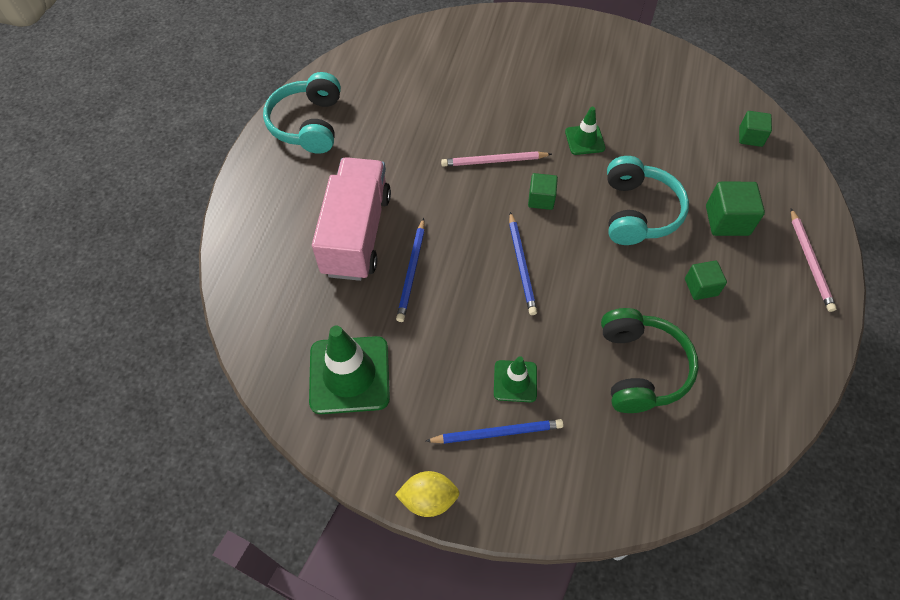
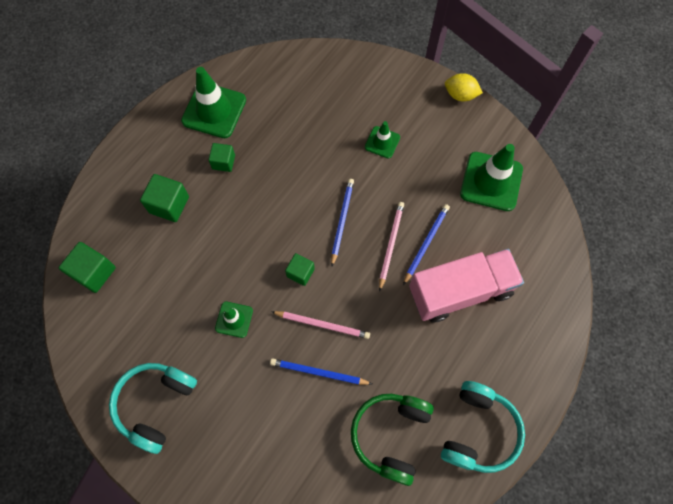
camera: 160 degrees left, 10 degrees up
pink truck [312,157,391,281] -> pink truck turned 135 degrees counterclockwise [409,249,524,322]
blue pencil [426,419,563,444] -> blue pencil moved to [270,358,372,385]
green headphones [601,308,699,413] -> green headphones moved to [351,394,434,486]
turquoise headphones [607,156,689,245] -> turquoise headphones moved to [109,363,197,454]
green cube [739,111,772,147] -> green cube [59,242,116,293], size x1.53
pink pencil [791,208,837,312] -> pink pencil moved to [379,202,404,292]
none -> green traffic cone [181,67,246,138]

